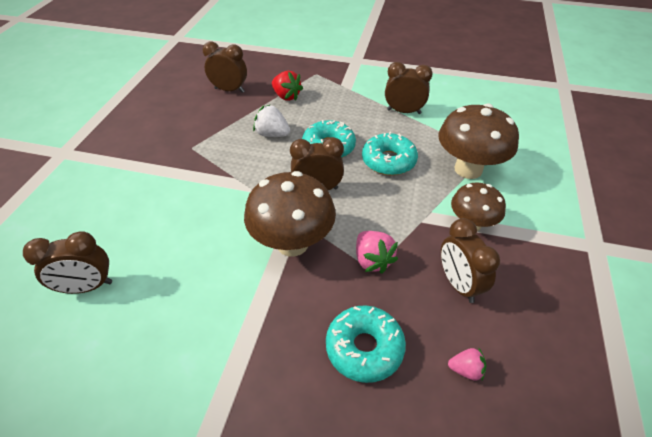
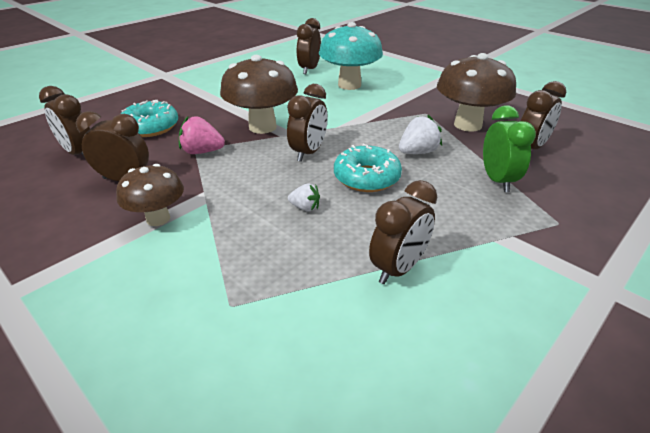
camera: 120 degrees right, 10 degrees down
red strawberry [272,71,303,101] -> green clock [483,105,536,192]
turquoise donut [362,132,418,176] -> white strawberry [288,184,320,212]
brown mushroom [439,104,519,179] -> brown mushroom moved to [437,53,516,132]
pink strawberry [448,348,486,380] -> brown clock [39,86,90,158]
none -> turquoise mushroom [319,22,383,90]

